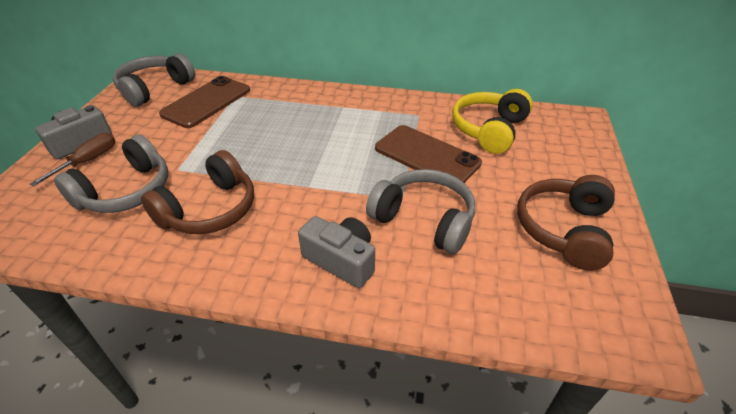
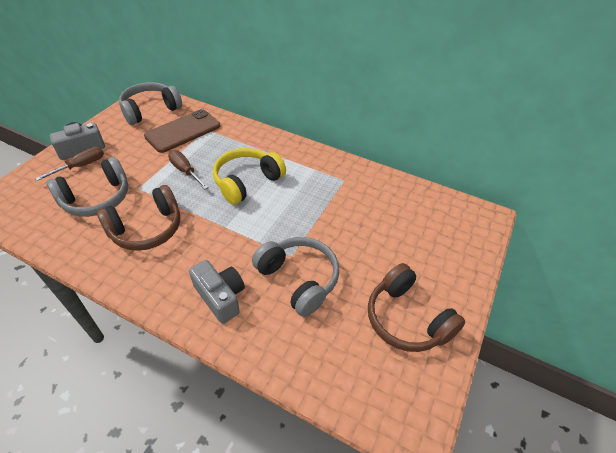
camera: 15 degrees right, 5 degrees up
brown phone [375,125,482,183] -> none
yellow headphones [452,89,533,154] -> yellow headphones moved to [213,148,286,205]
brown headphones [517,175,615,270] -> brown headphones turned 75 degrees counterclockwise [368,263,465,352]
none -> brown screwdriver [168,150,208,189]

